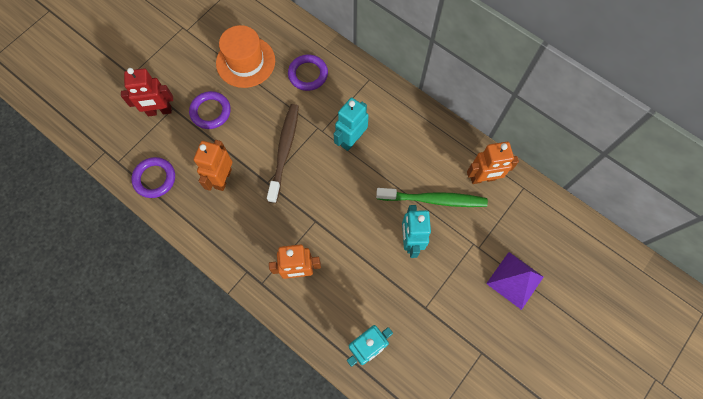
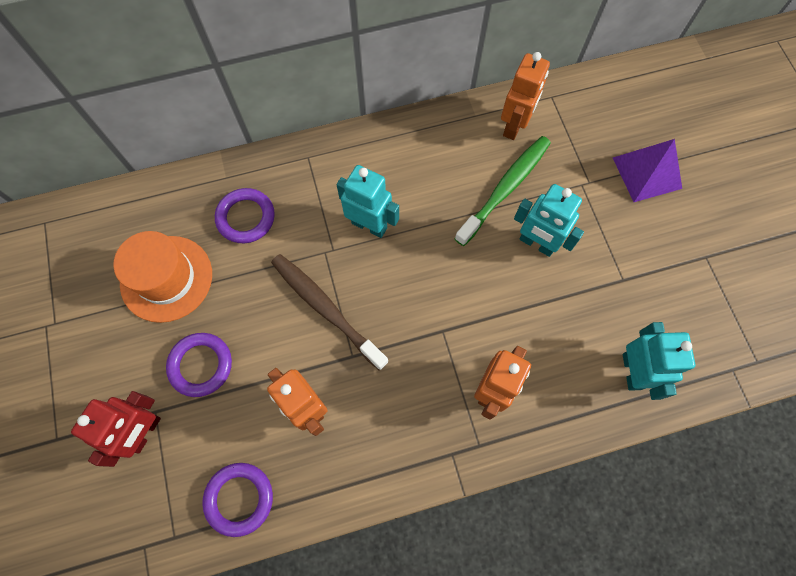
camera: 55 degrees left, 0 degrees up
turquoise robot [333,98,369,151] -> turquoise robot turned 135 degrees clockwise [336,165,399,238]

